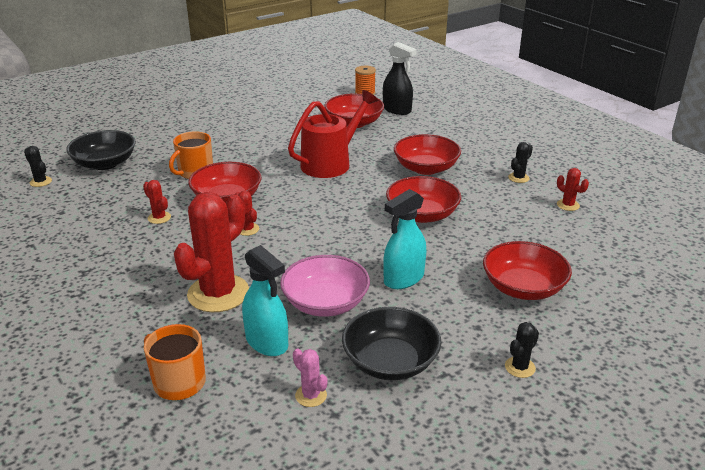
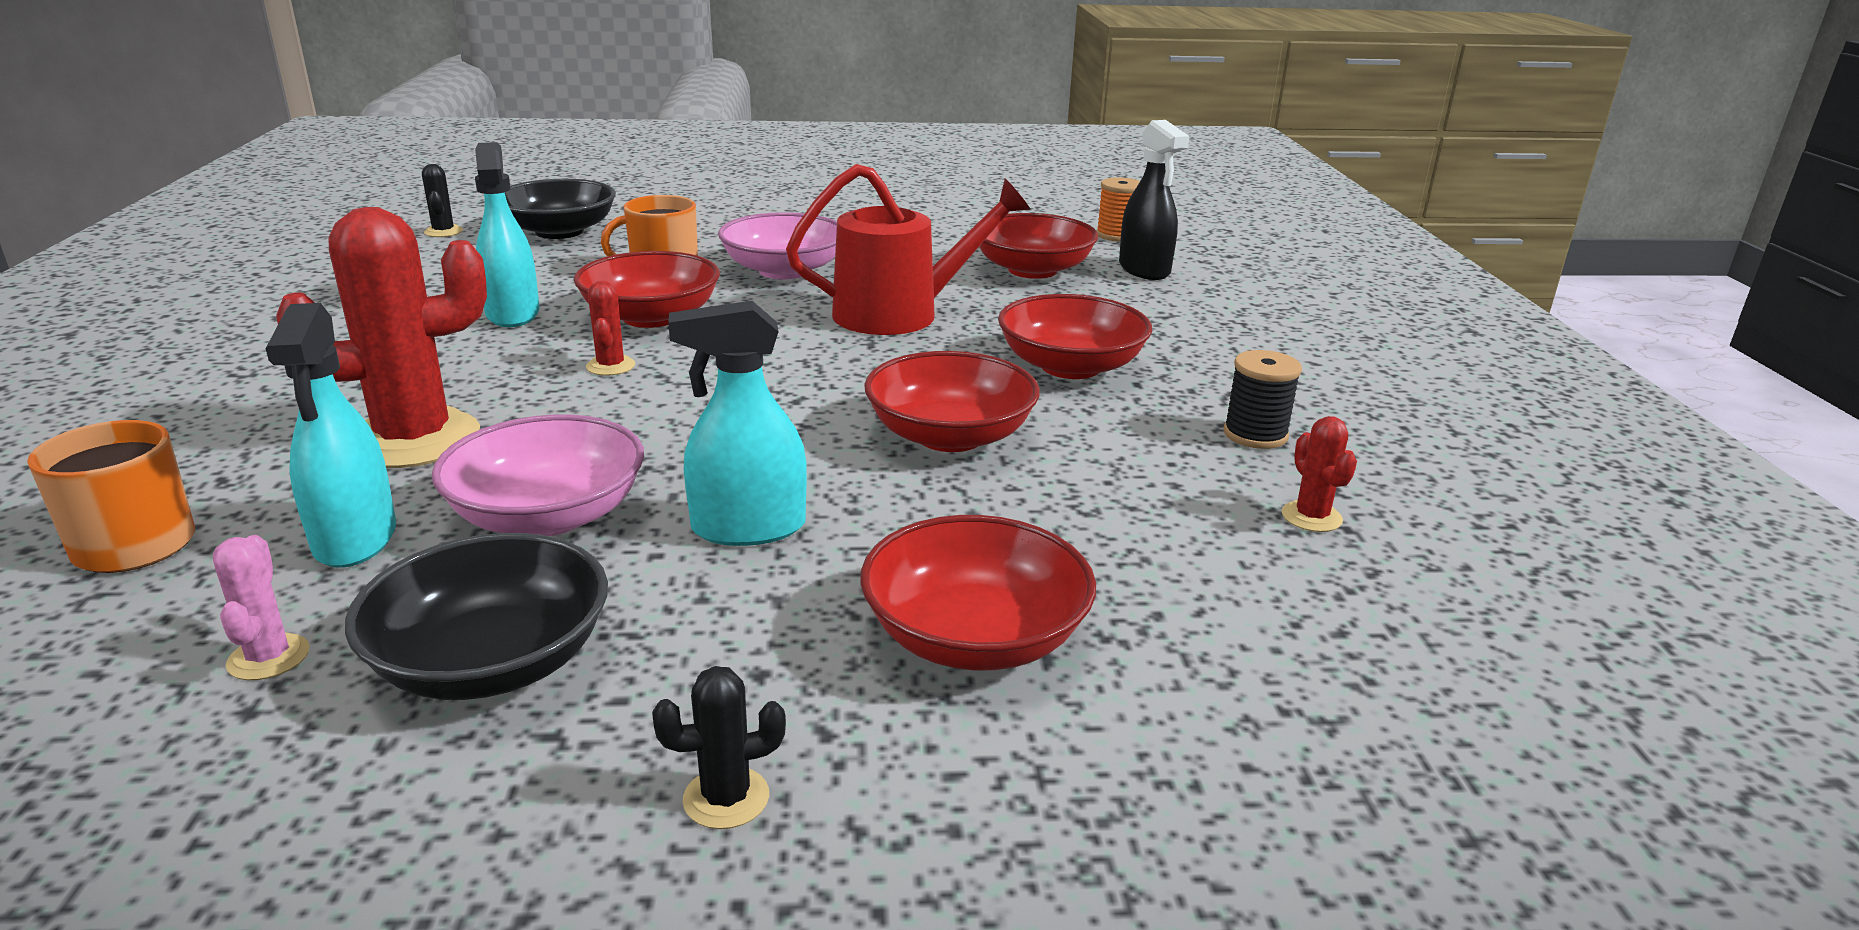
camera: 30 degrees right, 5 degrees down
red cactus [143,180,171,224] -> turquoise spray bottle [475,142,540,327]
black cactus [508,142,533,183] -> black spool [1224,350,1302,449]
none -> pink bowl [718,212,837,279]

